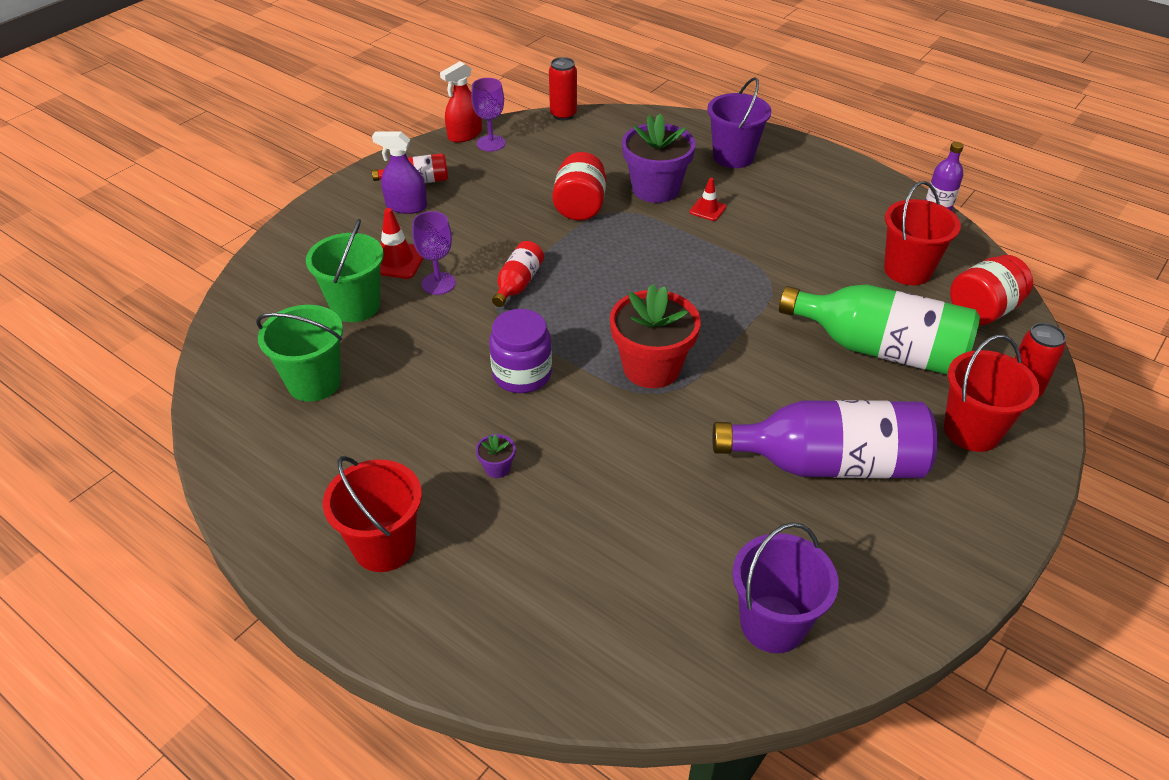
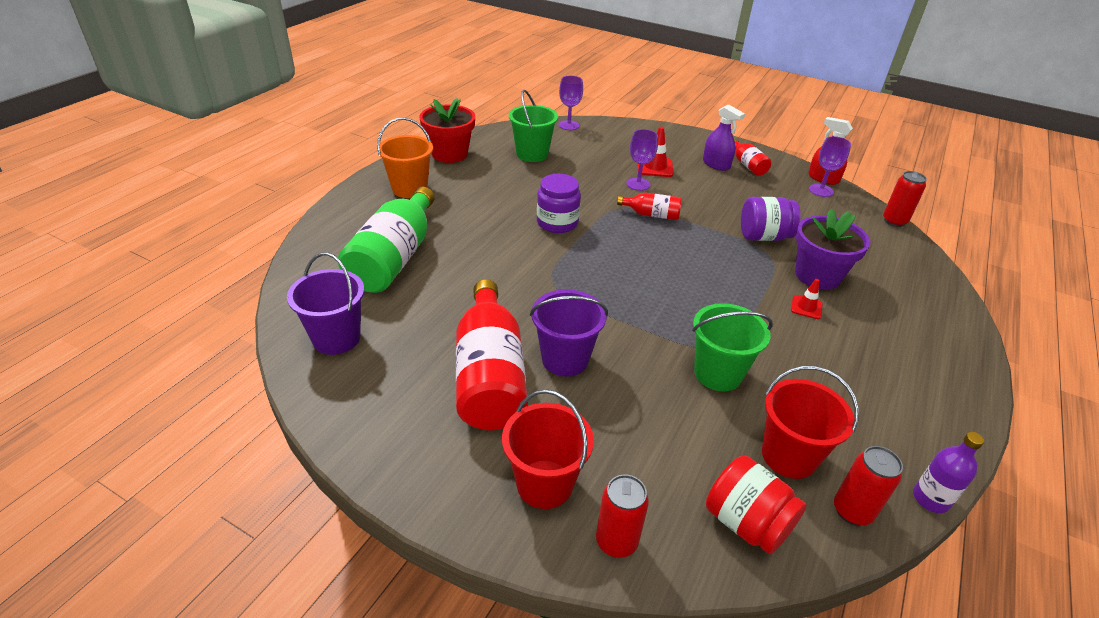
camera: 80 degrees right, 5 degrees down
green bucket [306,219,384,322] -> green bucket moved to [692,303,773,391]
red bucket [323,456,422,572] -> orange bucket [377,117,433,198]
purple spray bottle [372,131,427,214] -> purple spray bottle turned 135 degrees clockwise [703,105,745,171]
purple flower pot [476,434,516,478] -> none
red jar [552,152,606,221] -> purple jar [741,197,801,241]
red flower pot [610,284,701,388] -> red flower pot moved to [419,98,475,163]
purple bucket [707,77,772,168] -> purple bucket moved to [530,289,608,377]
purple bottle [712,400,937,478] -> red bottle [456,279,528,430]
green bottle [779,284,980,375] -> green bottle moved to [338,187,435,293]
none -> purple goblet [559,76,583,130]
none -> red can [834,446,903,526]

